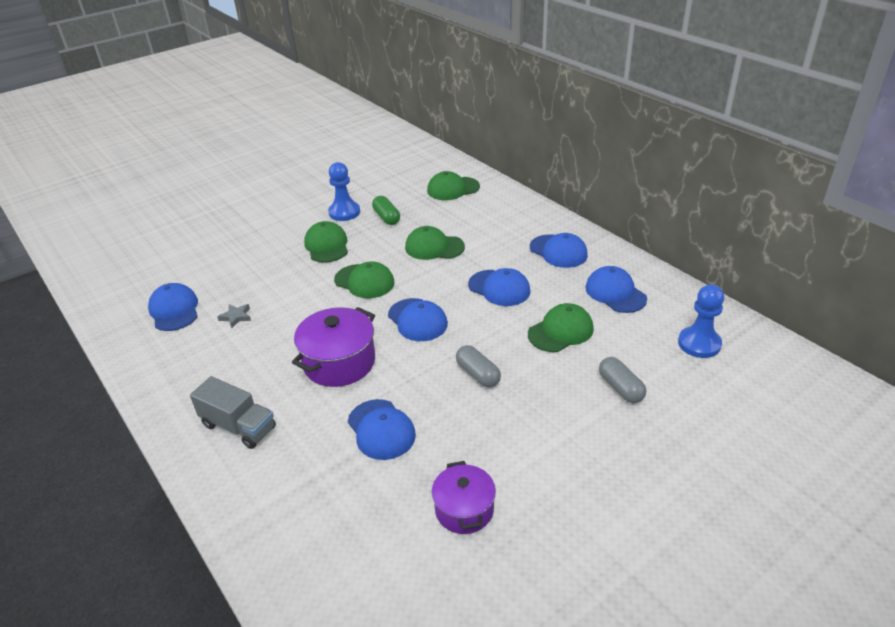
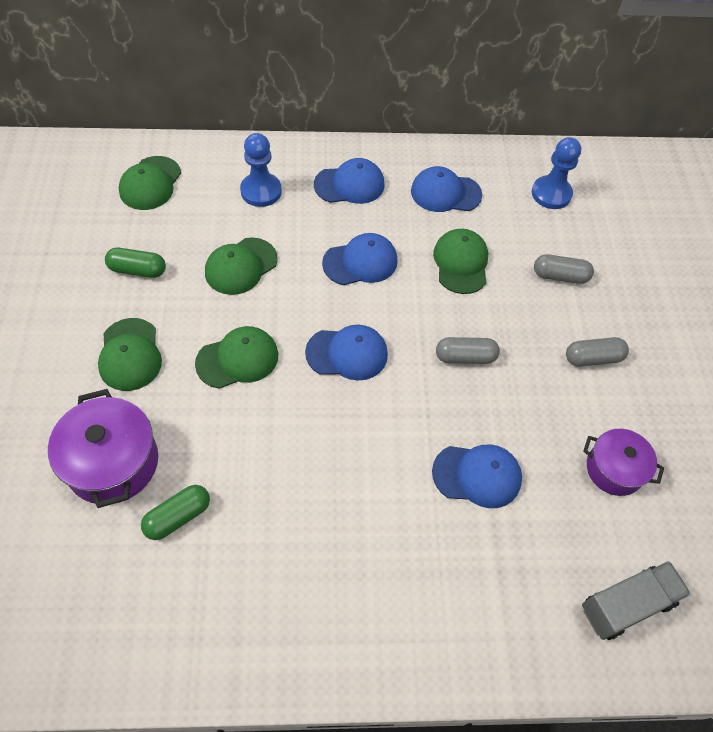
camera: 60 degrees left, 20 degrees up
blue cap [148,283,198,331] -> none
grey truck [190,376,276,449] -> grey truck moved to [582,561,691,640]
grey star [217,304,251,329] -> green capsule [141,485,210,540]
purple pot [292,307,375,387] -> purple pot moved to [48,389,158,508]
green cap [304,221,348,263] -> green cap turned 120 degrees counterclockwise [98,318,162,391]
blue pawn [328,162,360,221] -> blue pawn moved to [240,133,282,207]
none -> grey capsule [566,337,629,367]

